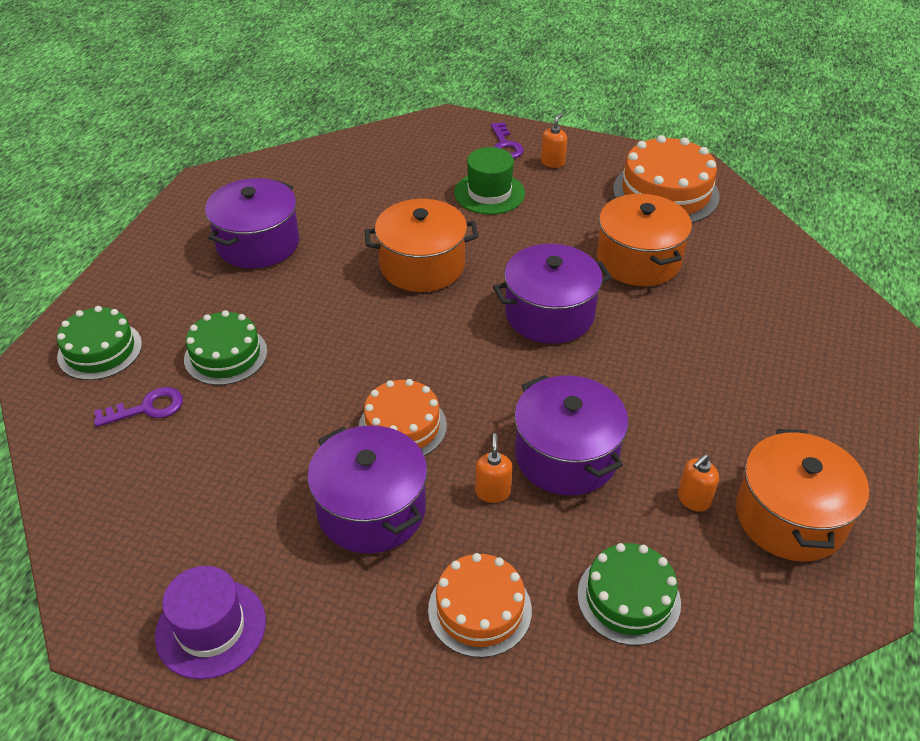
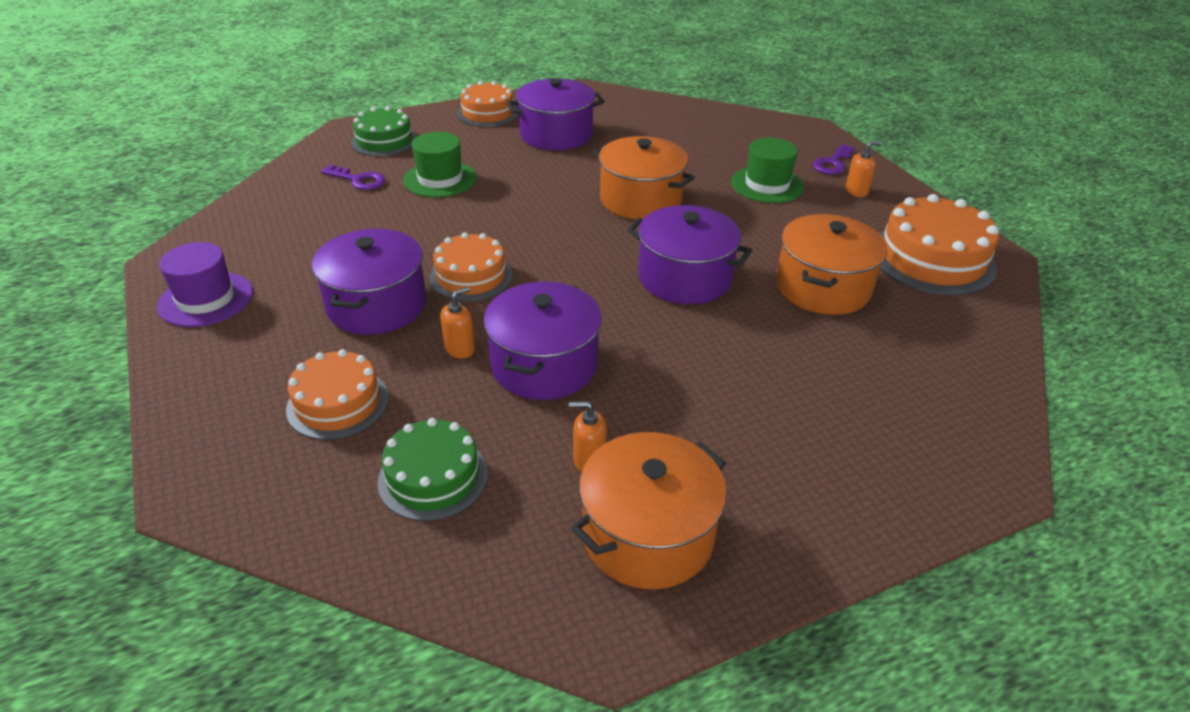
camera: 45 degrees right, 5 degrees down
green cake [184,310,268,385] -> green hat [403,132,477,197]
none -> orange cake [457,81,518,127]

